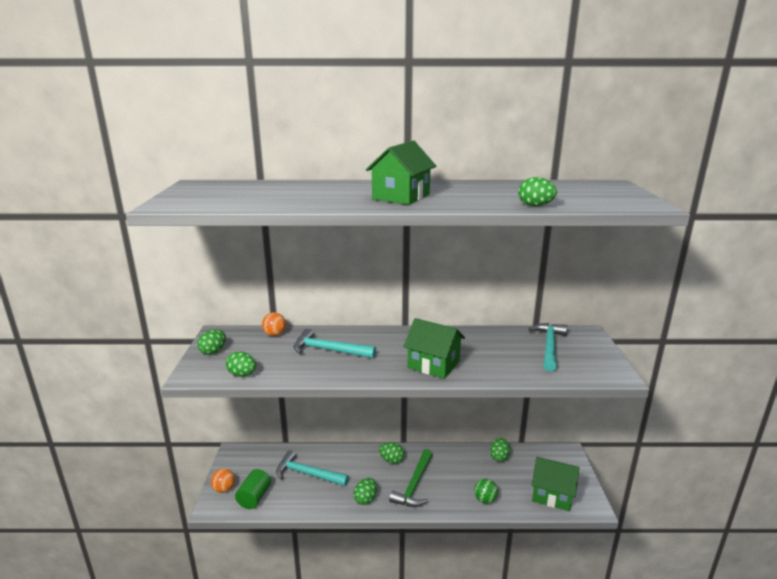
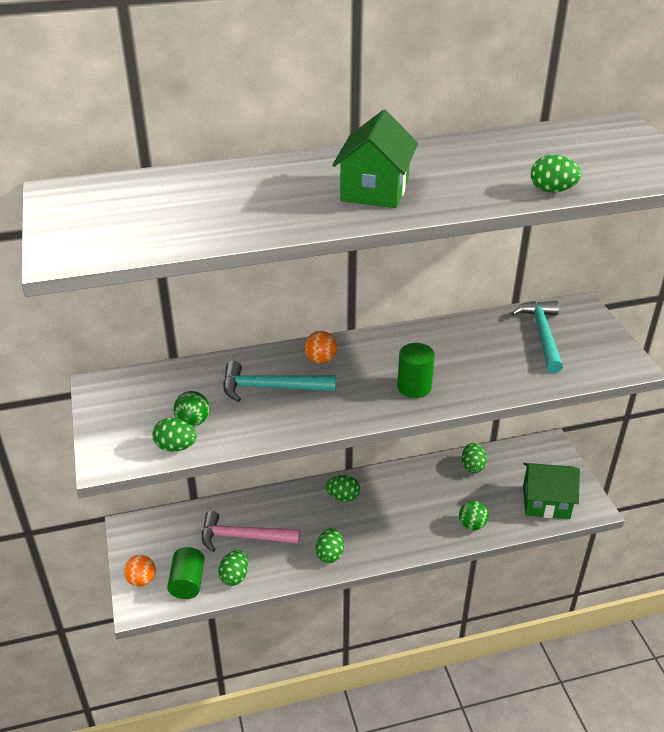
camera: 15 degrees left, 15 degrees up
green egg [198,329,226,355] -> green egg moved to [218,550,248,586]
orange ball [262,312,286,336] -> orange ball moved to [304,331,337,363]
turquoise hammer [276,450,349,486] -> pink hammer [202,511,300,552]
green hammer [389,449,433,507] -> none
green house [403,318,465,379] -> green cylinder [397,343,435,398]
none -> green ball [174,391,210,427]

